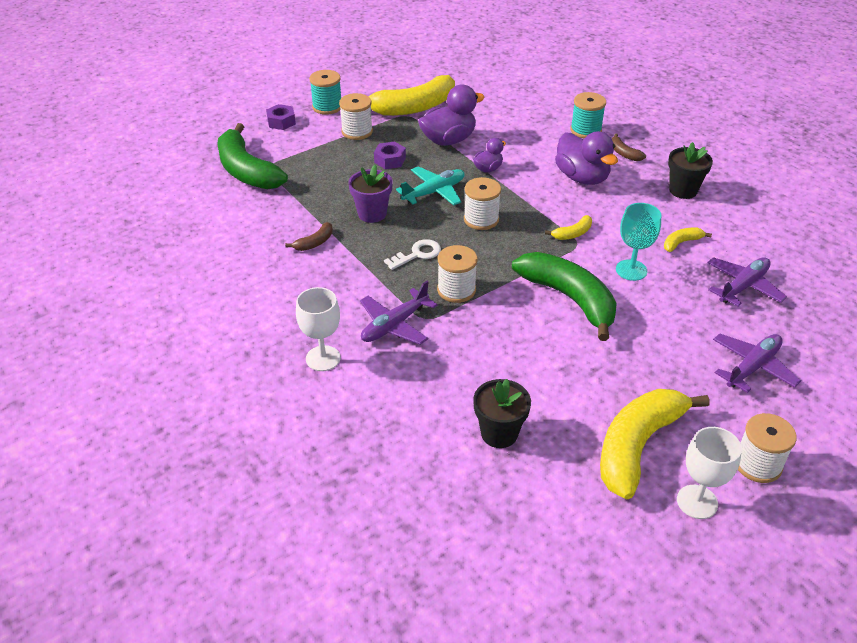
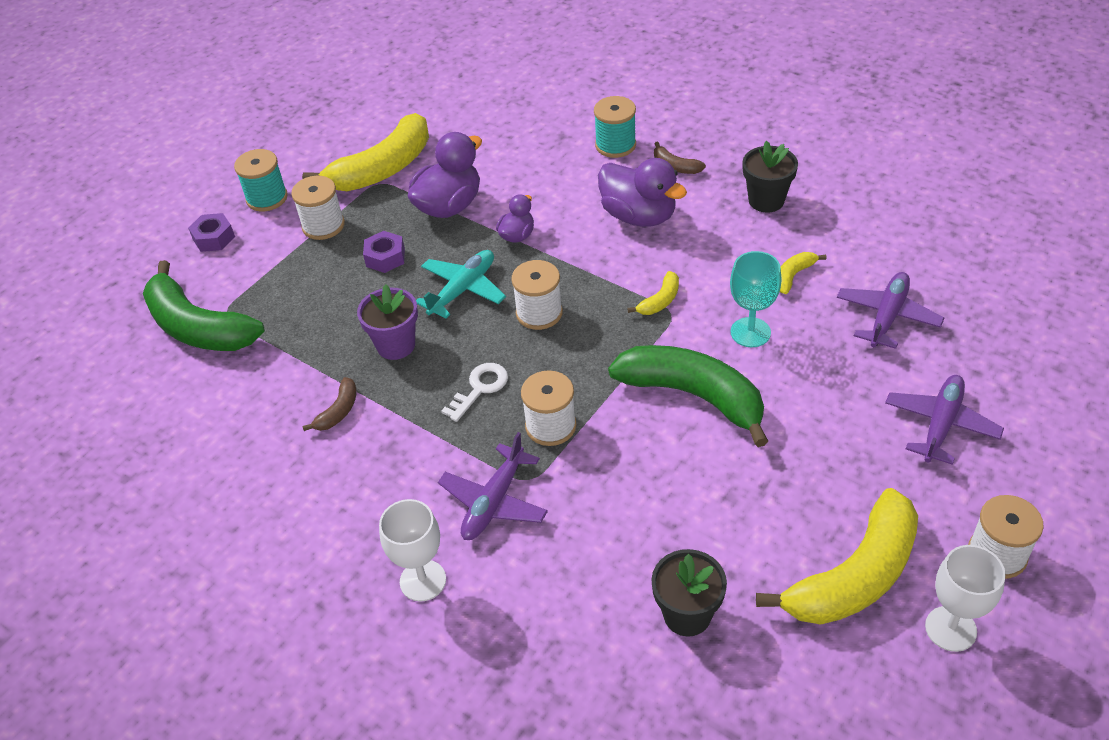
camera: 15 degrees left, 5 degrees up
yellow banana [600,389,709,499] -> yellow banana turned 150 degrees counterclockwise [756,488,918,625]

